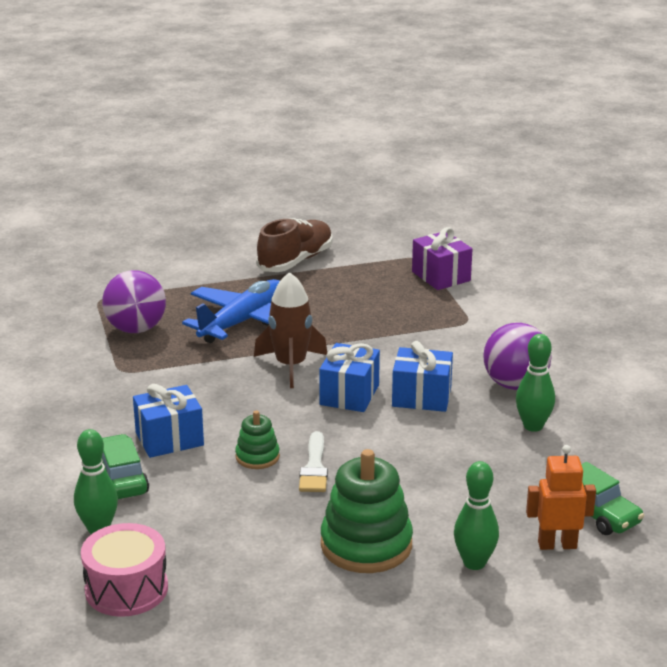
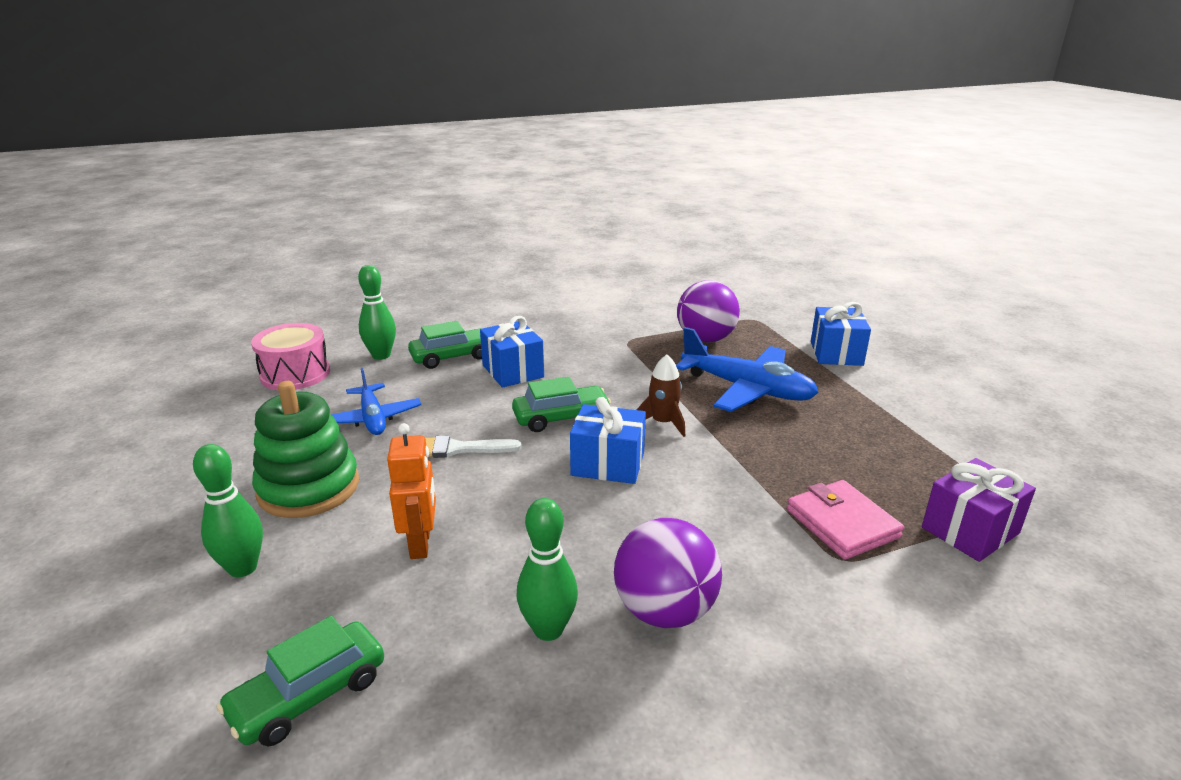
camera: 85 degrees right, 0 degrees up
green stacking toy [235,411,280,469] -> none
brown rocket [254,272,327,388] -> brown rocket [636,355,685,437], size x0.65
brown shoe [256,218,333,272] -> none
blue gift [392,341,453,412] -> blue gift moved to [811,302,871,366]
orange robot [526,445,596,550] -> orange robot moved to [387,423,436,559]
none -> blue plane [330,368,421,435]
none -> green car [512,377,611,432]
none -> pink wallet [787,480,904,560]

